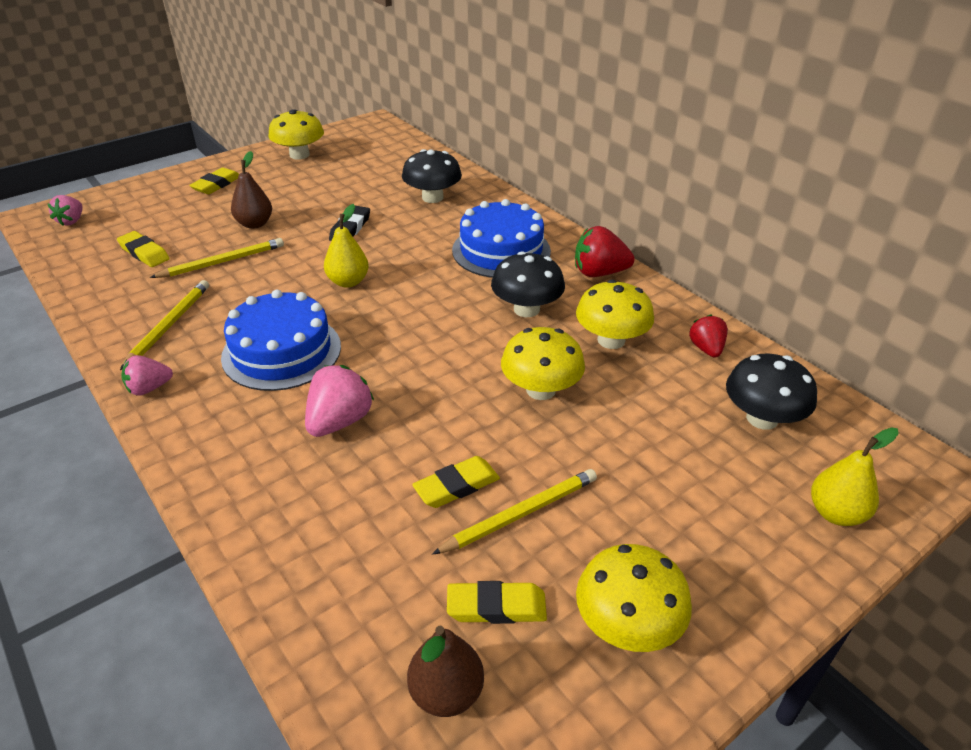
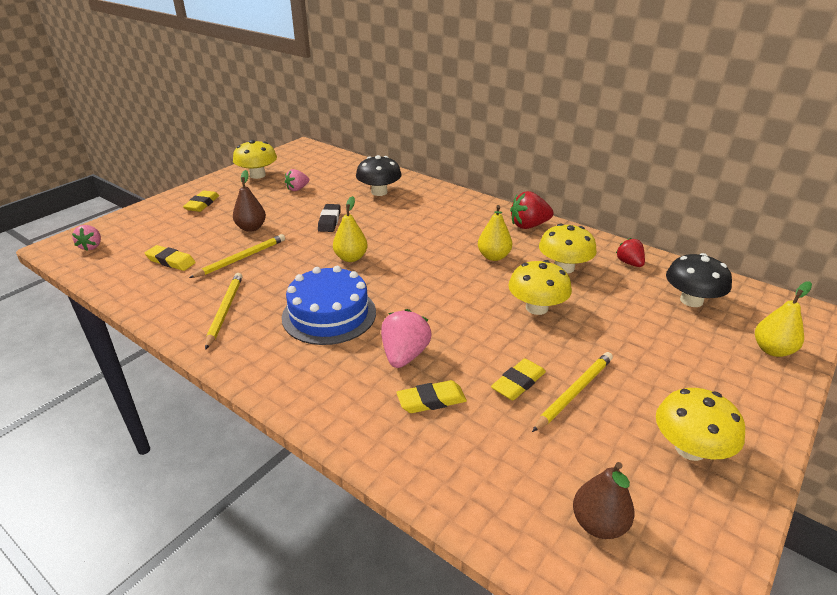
camera: 15 degrees left, 5 degrees down
pink strawberry [121,355,173,396] -> pink strawberry moved to [285,169,309,191]
yellow eraser [447,581,547,624] -> yellow eraser moved to [396,380,467,413]
blue cake [452,199,551,278] -> none
black mushroom [491,251,565,317] -> yellow pear [478,205,512,261]

